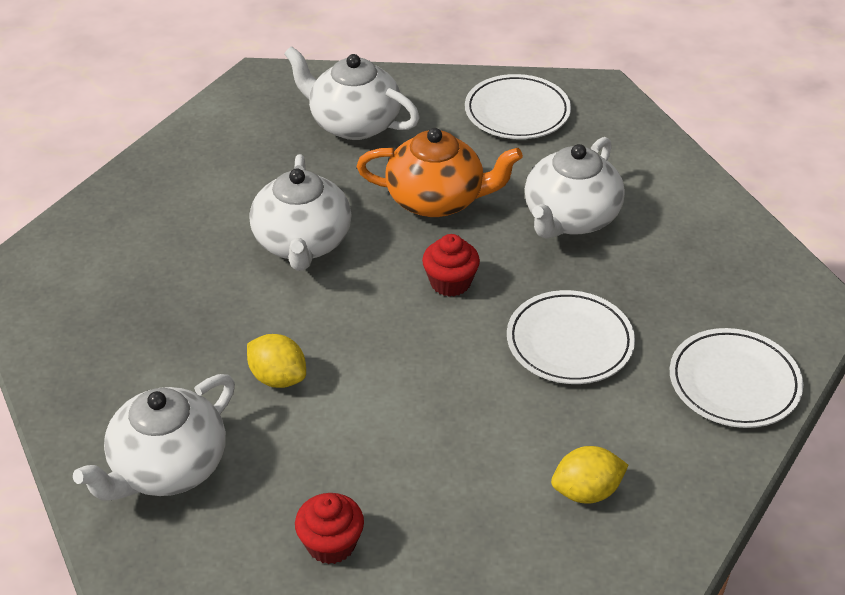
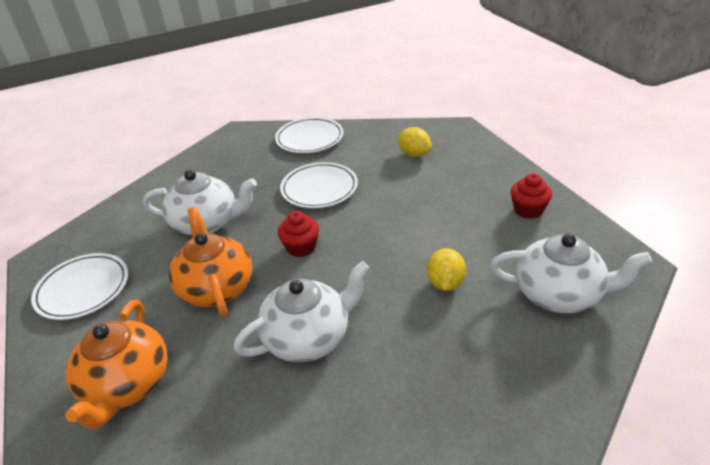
camera: 115 degrees left, 5 degrees down
white teapot [284,46,420,140] -> orange teapot [65,300,168,429]

